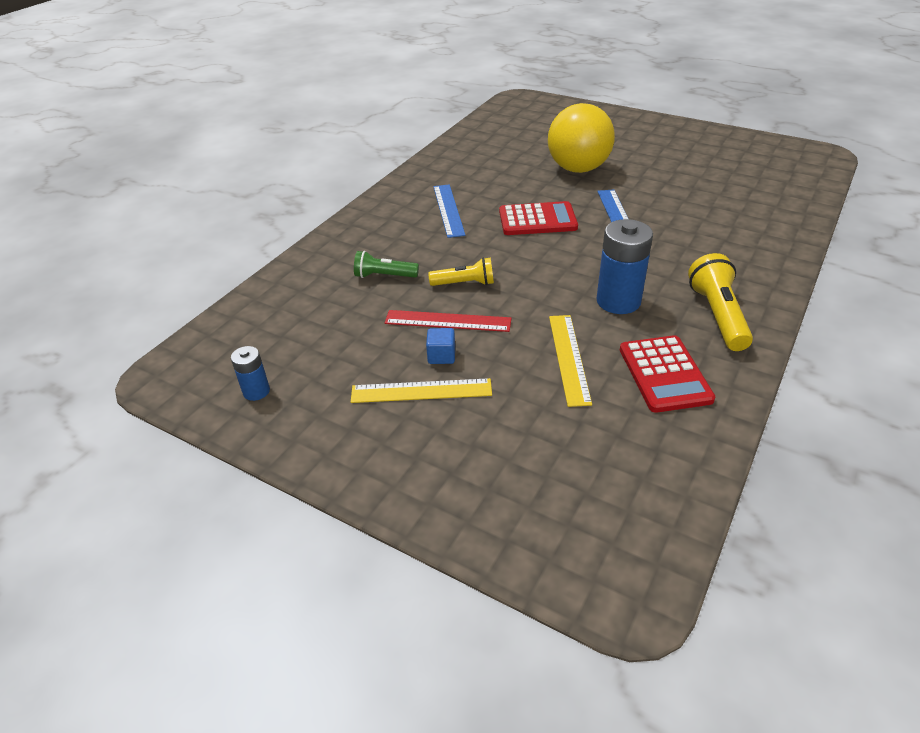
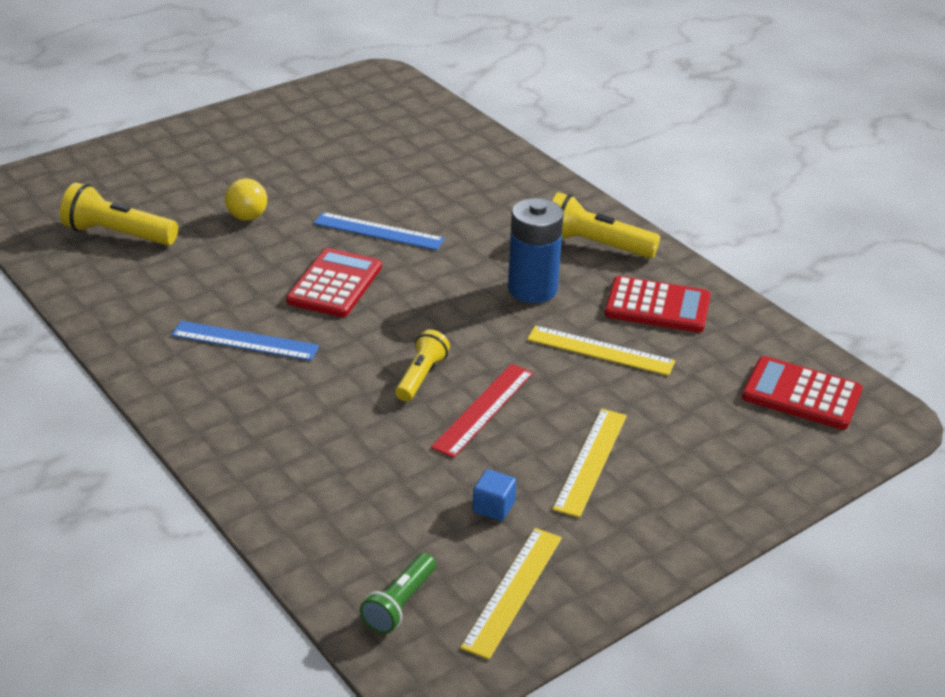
camera: 70 degrees left, 5 degrees down
blue battery [231,346,270,401] -> yellow ruler [460,528,562,659]
green flashlight [354,251,419,278] -> green flashlight moved to [360,553,436,634]
blue cube [426,328,455,364] -> blue cube moved to [473,469,516,521]
yellow ball [548,103,615,173] -> yellow ball [225,178,267,221], size x0.47
none -> yellow flashlight [60,183,178,245]
none -> red calculator [742,356,862,430]

